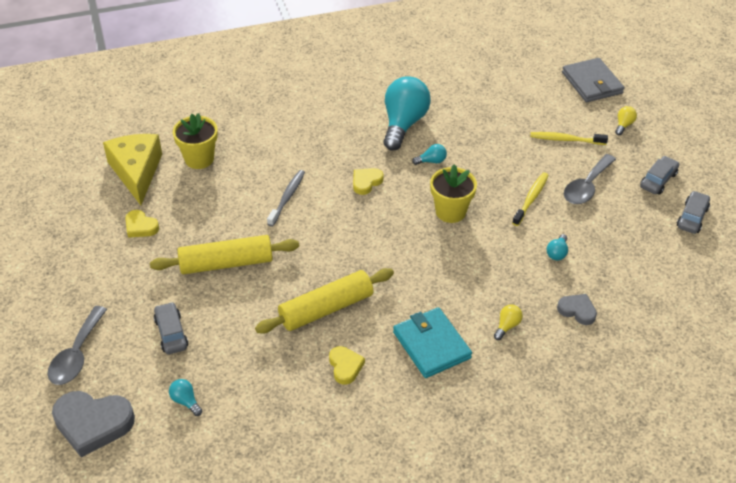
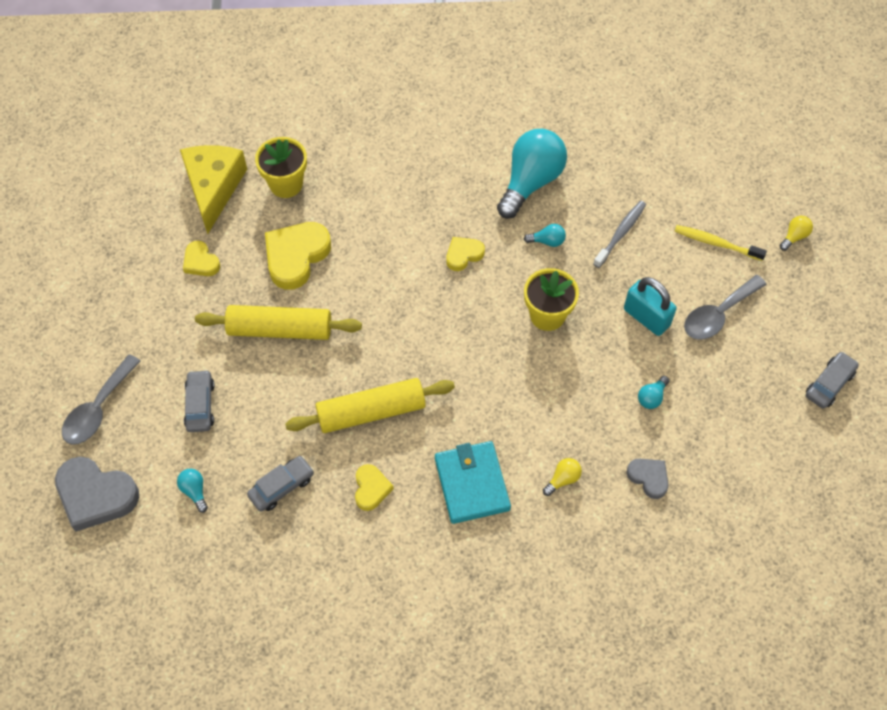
camera: 15 degrees right, 15 degrees up
grey toothbrush [267,170,305,226] -> grey toothbrush moved to [593,201,646,268]
yellow toothbrush [512,172,549,226] -> turquoise padlock [624,277,677,336]
grey wallet [562,58,624,102] -> none
grey car [640,156,679,194] -> grey car moved to [247,456,314,512]
none -> yellow heart [265,222,331,290]

